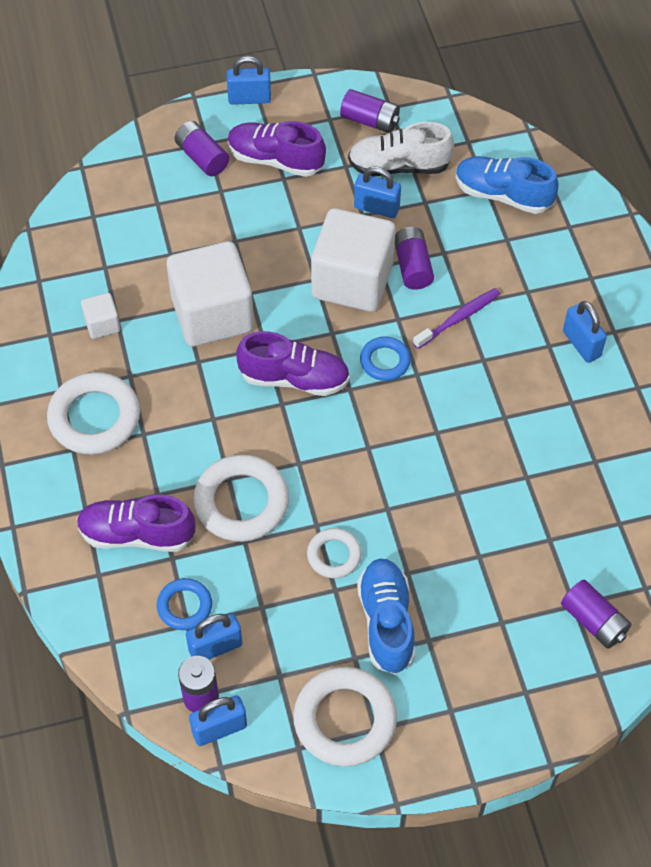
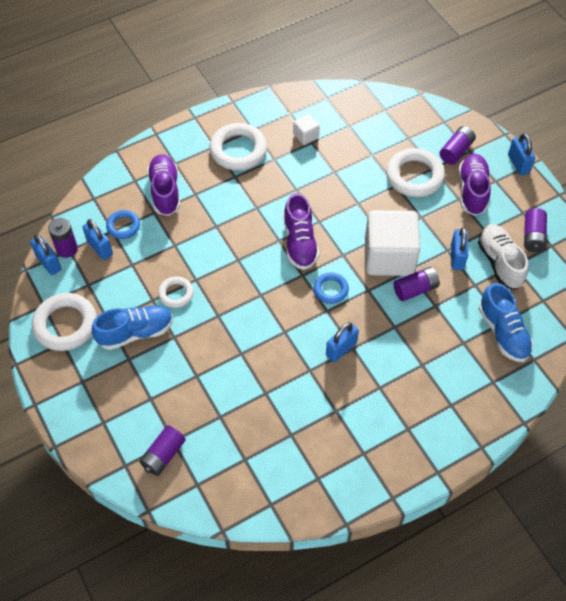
camera: 75 degrees right, 0 degrees up
white cube [167,241,254,346] -> none
white ring [193,455,289,542] -> white ring moved to [386,148,445,197]
purple toothbrush [413,288,500,349] -> none
blue shoe [456,156,559,214] -> blue shoe turned 150 degrees clockwise [479,283,533,362]
blue padlock [563,301,607,363] -> blue padlock moved to [326,323,359,362]

